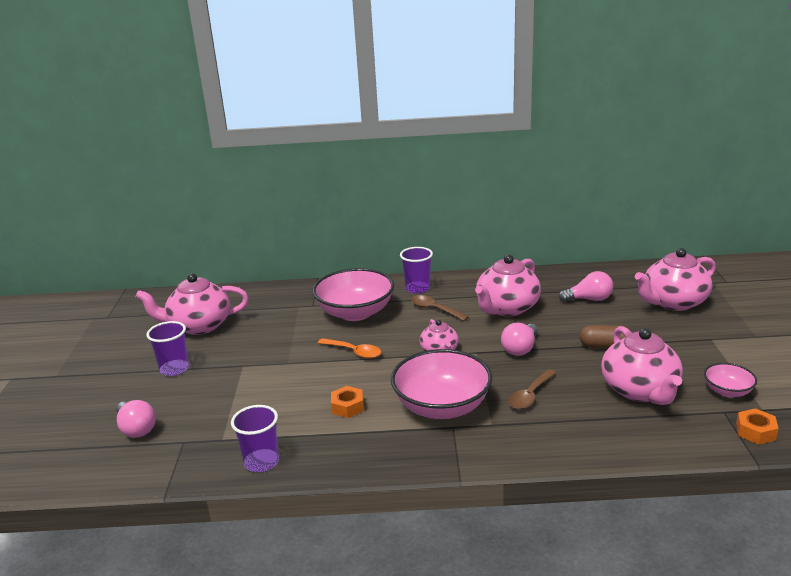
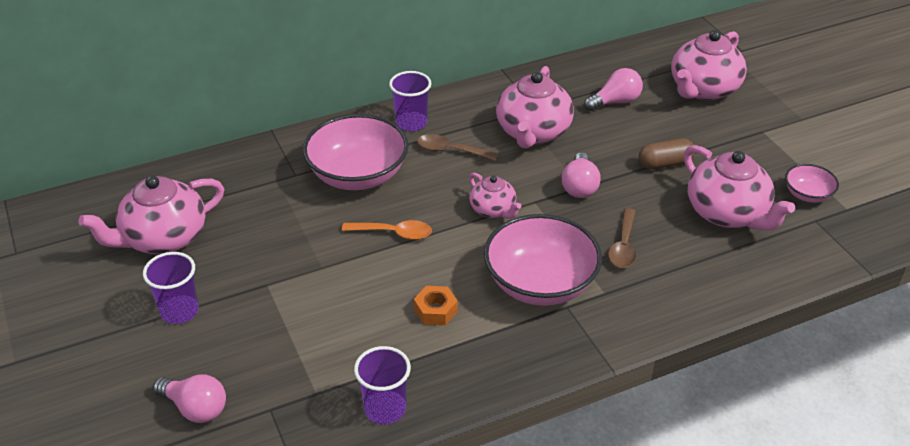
camera: 25 degrees left, 15 degrees up
orange nut [736,408,779,445] -> none

